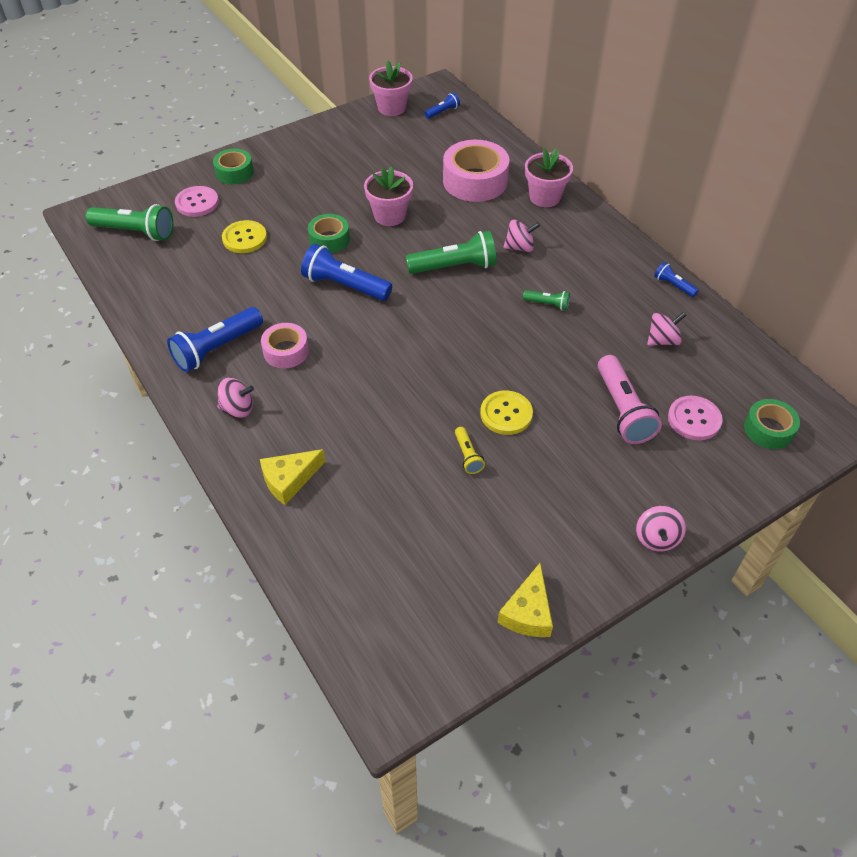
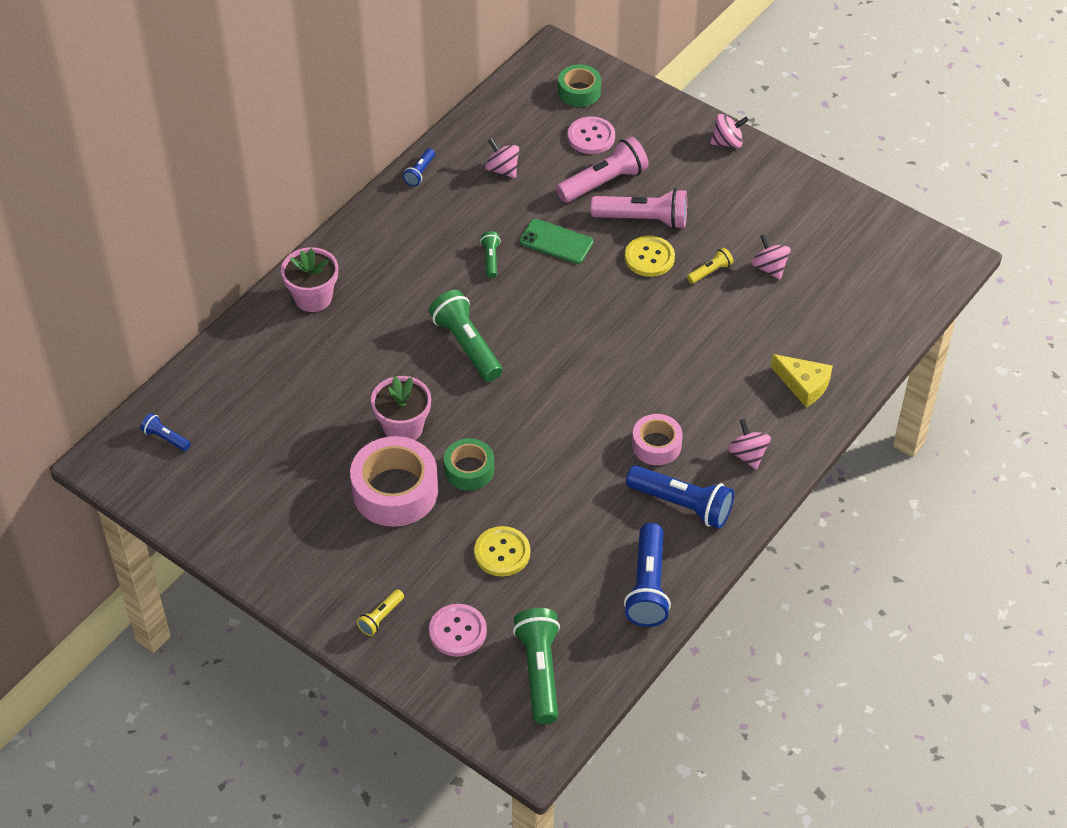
camera: 110 degrees left, 0 degrees up
green tape [213,149,254,184] -> yellow flashlight [357,589,404,636]
blue flashlight [301,244,392,301] -> blue flashlight moved to [624,523,671,627]
pink flower pot [369,61,412,116] -> none
pink tape [443,140,509,202] -> pink tape moved to [350,436,438,527]
yellow cheese [498,563,553,637] -> none
pink spinning top [503,220,540,252] -> pink spinning top moved to [751,234,791,280]
none -> green phone [520,219,593,264]
none -> pink flashlight [591,189,687,229]

